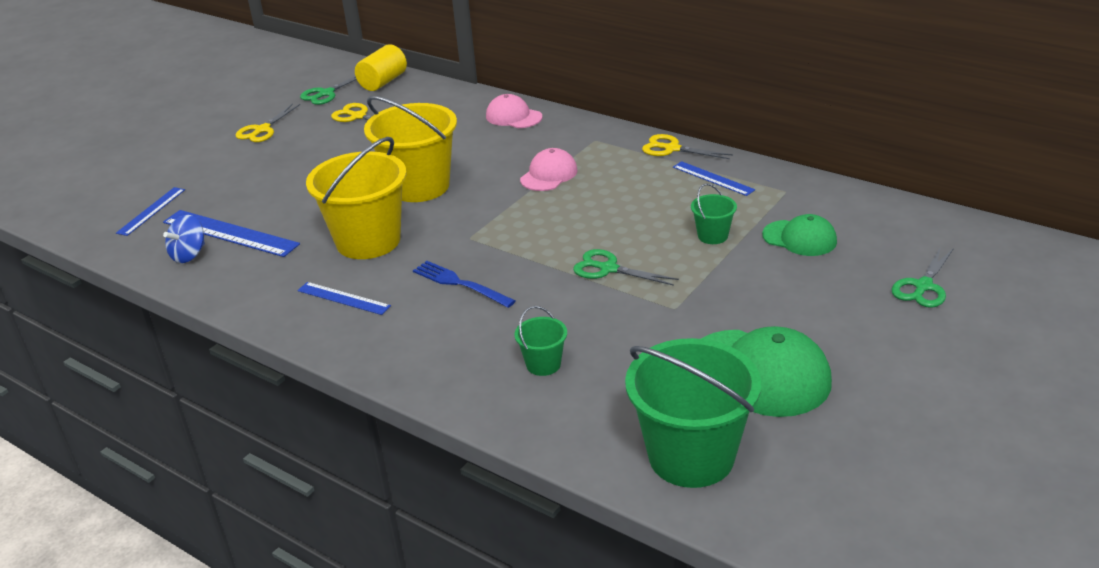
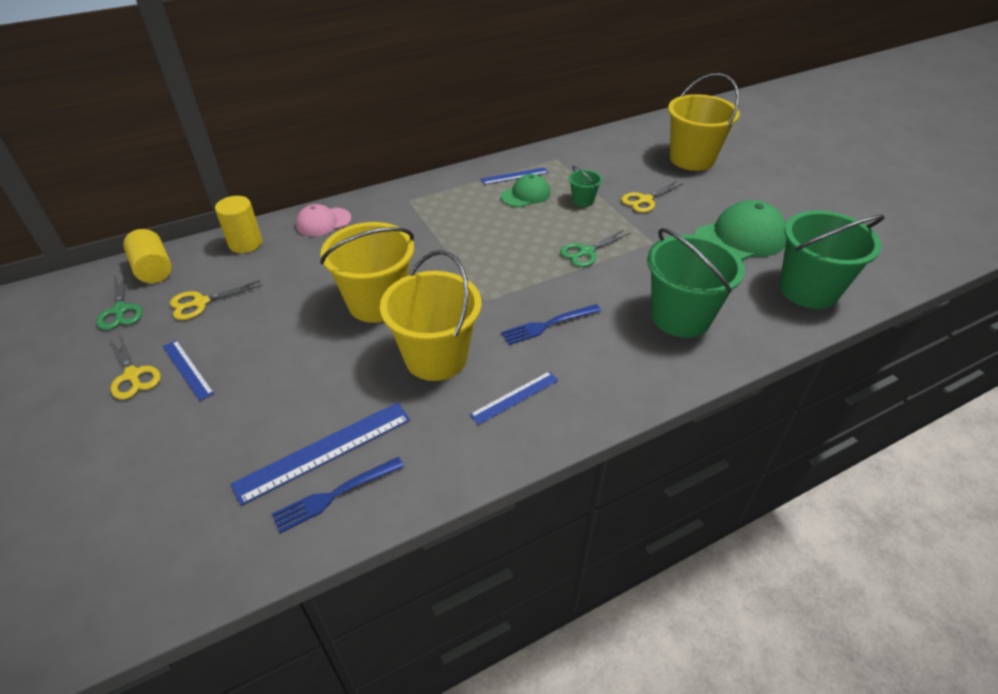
camera: 65 degrees left, 10 degrees up
blue ruler [116,187,185,236] -> blue ruler moved to [163,340,214,401]
blue spinning top [163,215,205,263] -> blue fork [272,457,404,533]
green bucket [515,306,567,376] -> green bucket [647,228,745,338], size x2.20
pink cap [520,148,578,191] -> none
yellow scissors [642,134,733,159] -> yellow scissors moved to [621,181,683,213]
green cap [762,214,837,256] -> green cap moved to [501,174,550,207]
green scissors [892,247,954,308] -> yellow bucket [668,73,740,171]
none -> yellow cylinder [215,196,262,253]

